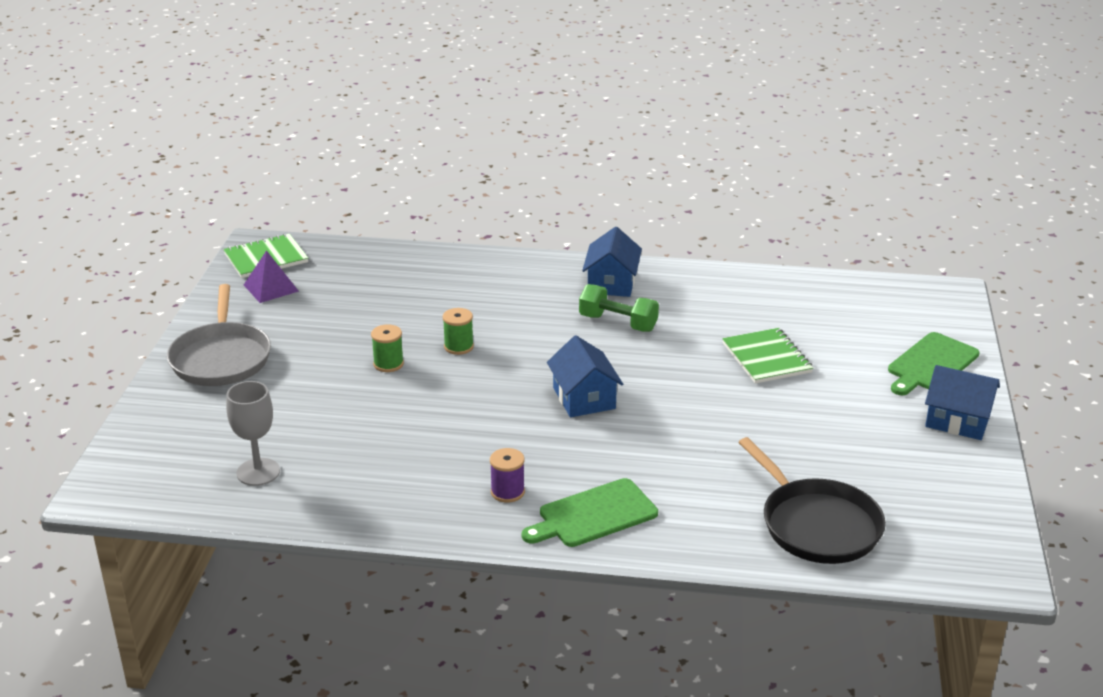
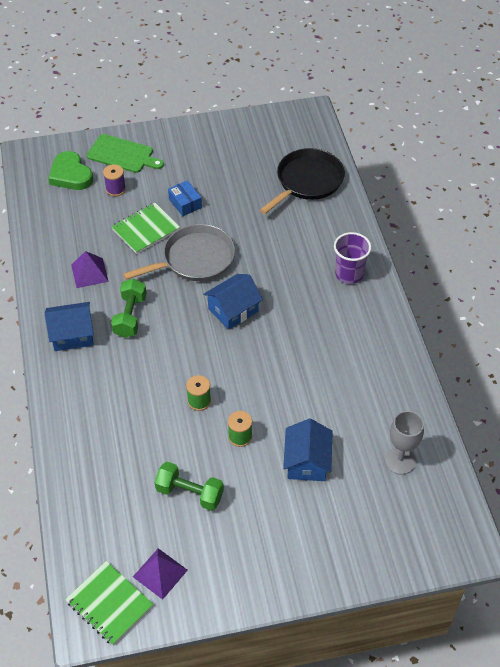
camera: 110 degrees left, 20 degrees up
grey pan [167,284,271,386] -> grey pan moved to [123,224,235,281]
purple spool [490,448,525,503] -> purple spool moved to [103,164,126,196]
green cutting board [522,478,658,547] -> purple cup [334,232,371,284]
blue house [925,365,1000,440] -> blue house moved to [283,418,333,481]
none -> green heart [48,151,93,190]
none -> purple pyramid [71,251,109,288]
none -> green dumbbell [155,462,224,511]
none -> blue box [168,180,202,216]

